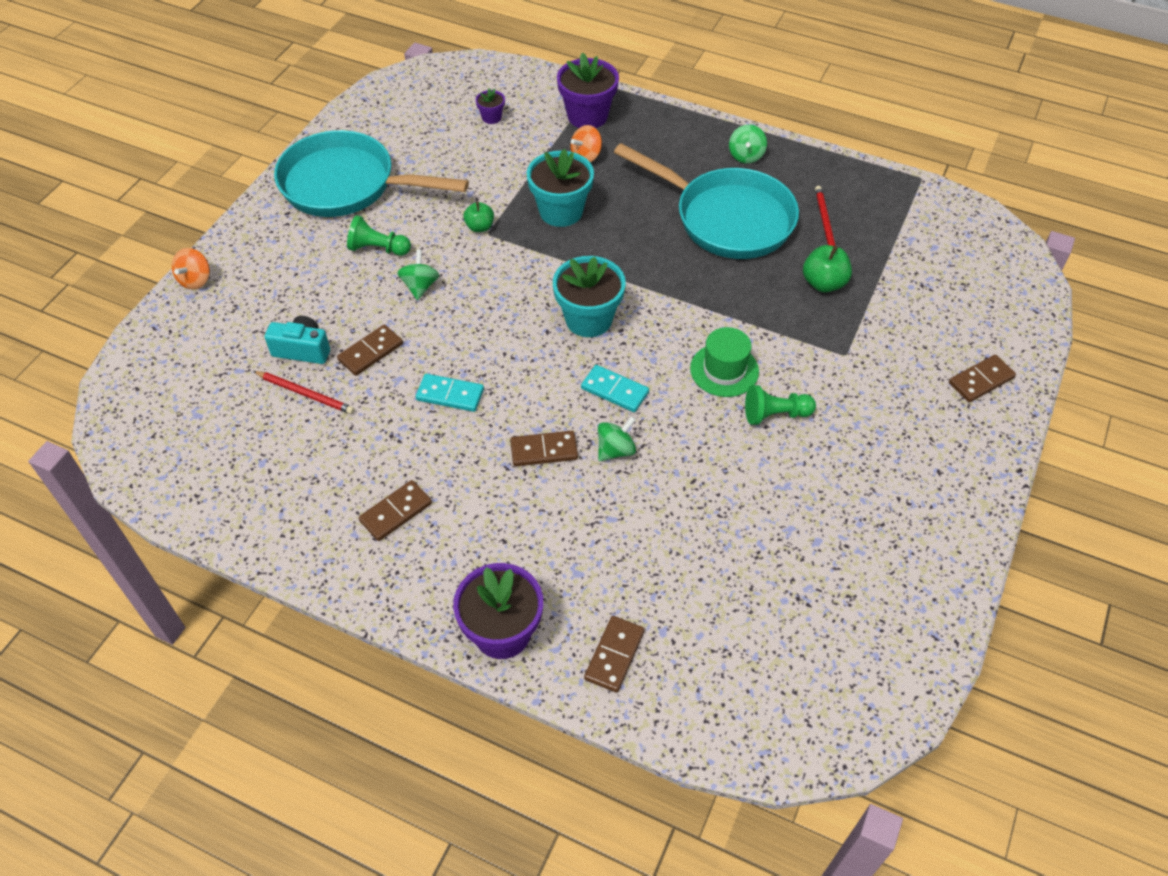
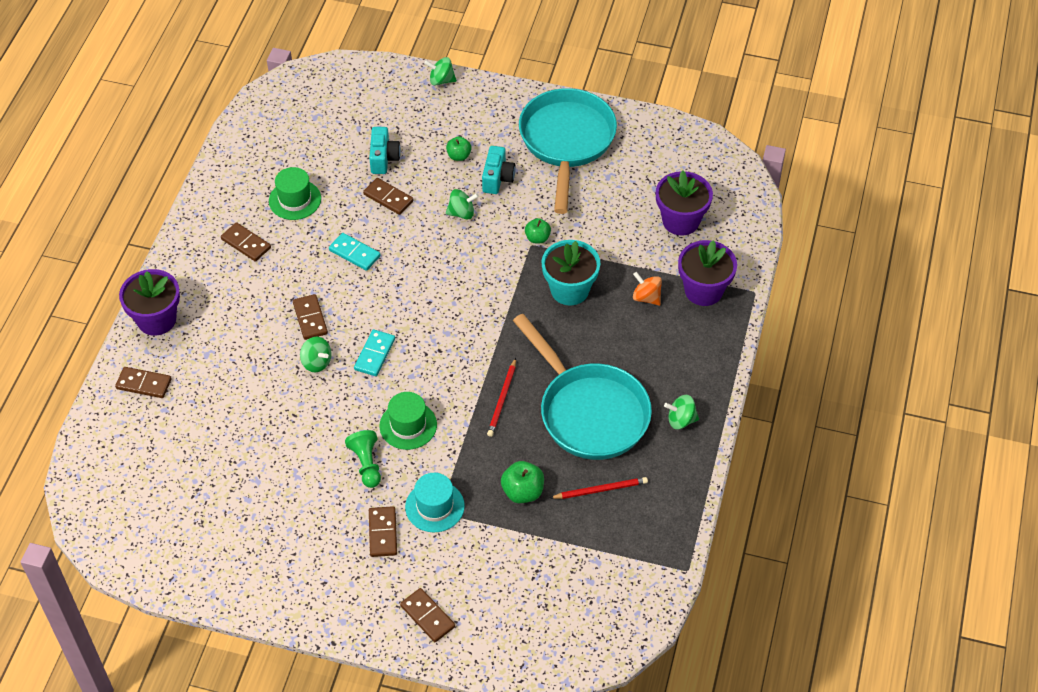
camera: 80 degrees right, 0 degrees up
orange spinning top [172,248,210,290] -> green spinning top [424,57,457,86]
red pencil [253,371,354,414] -> red pencil moved to [487,358,516,437]
green pawn [347,215,411,256] -> turquoise camera [482,146,515,194]
turquoise domino [416,374,484,412] -> turquoise domino turned 60 degrees counterclockwise [329,233,380,271]
purple flower pot [476,88,505,124] -> purple flower pot [656,170,713,236], size x2.08
turquoise flower pot [553,256,626,337] -> none
turquoise pan [614,143,799,259] -> turquoise pan turned 60 degrees counterclockwise [513,314,652,460]
none -> green hat [269,167,321,220]
none -> brown domino [369,506,397,557]
none -> turquoise hat [405,473,465,532]
none -> green apple [446,136,472,161]

